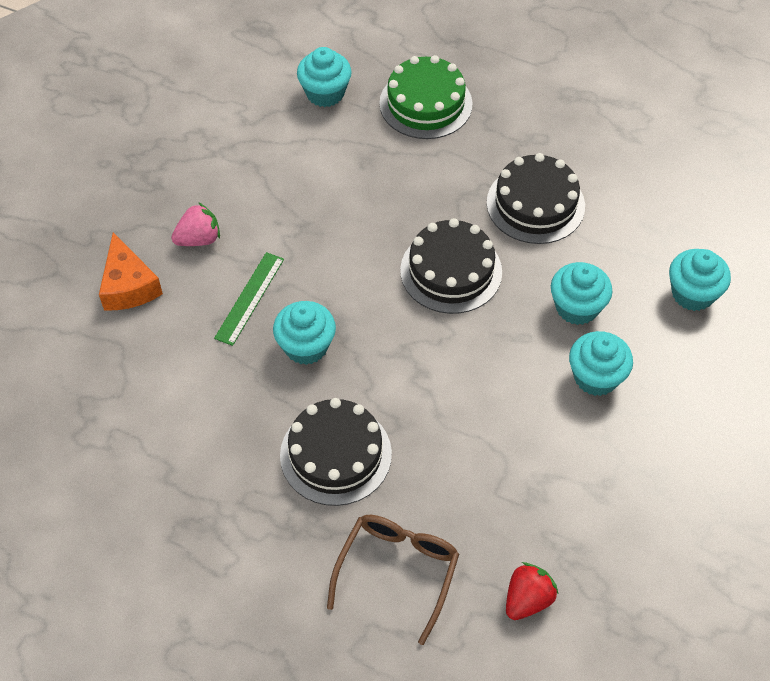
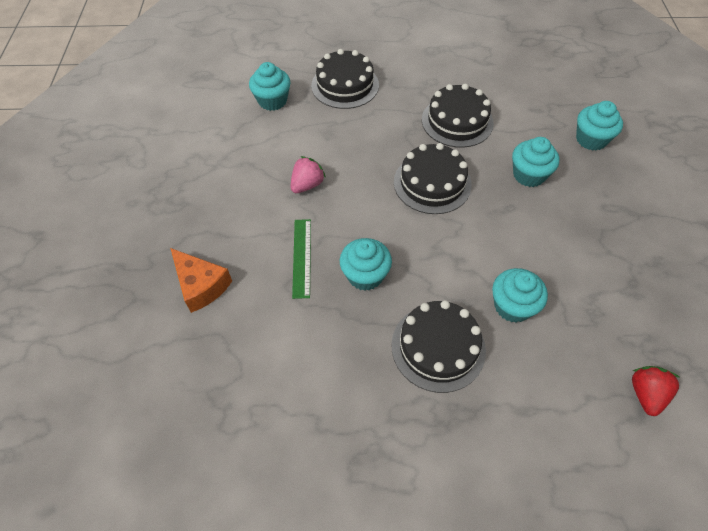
camera: 25 degrees left, 0 degrees up
pink strawberry [171,202,220,246] -> pink strawberry moved to [291,156,326,193]
brown glasses [327,515,459,645] -> none
green cake [379,55,473,139] -> black cake [311,49,379,109]
turquoise cupcake [569,331,633,396] -> turquoise cupcake moved to [492,268,548,323]

